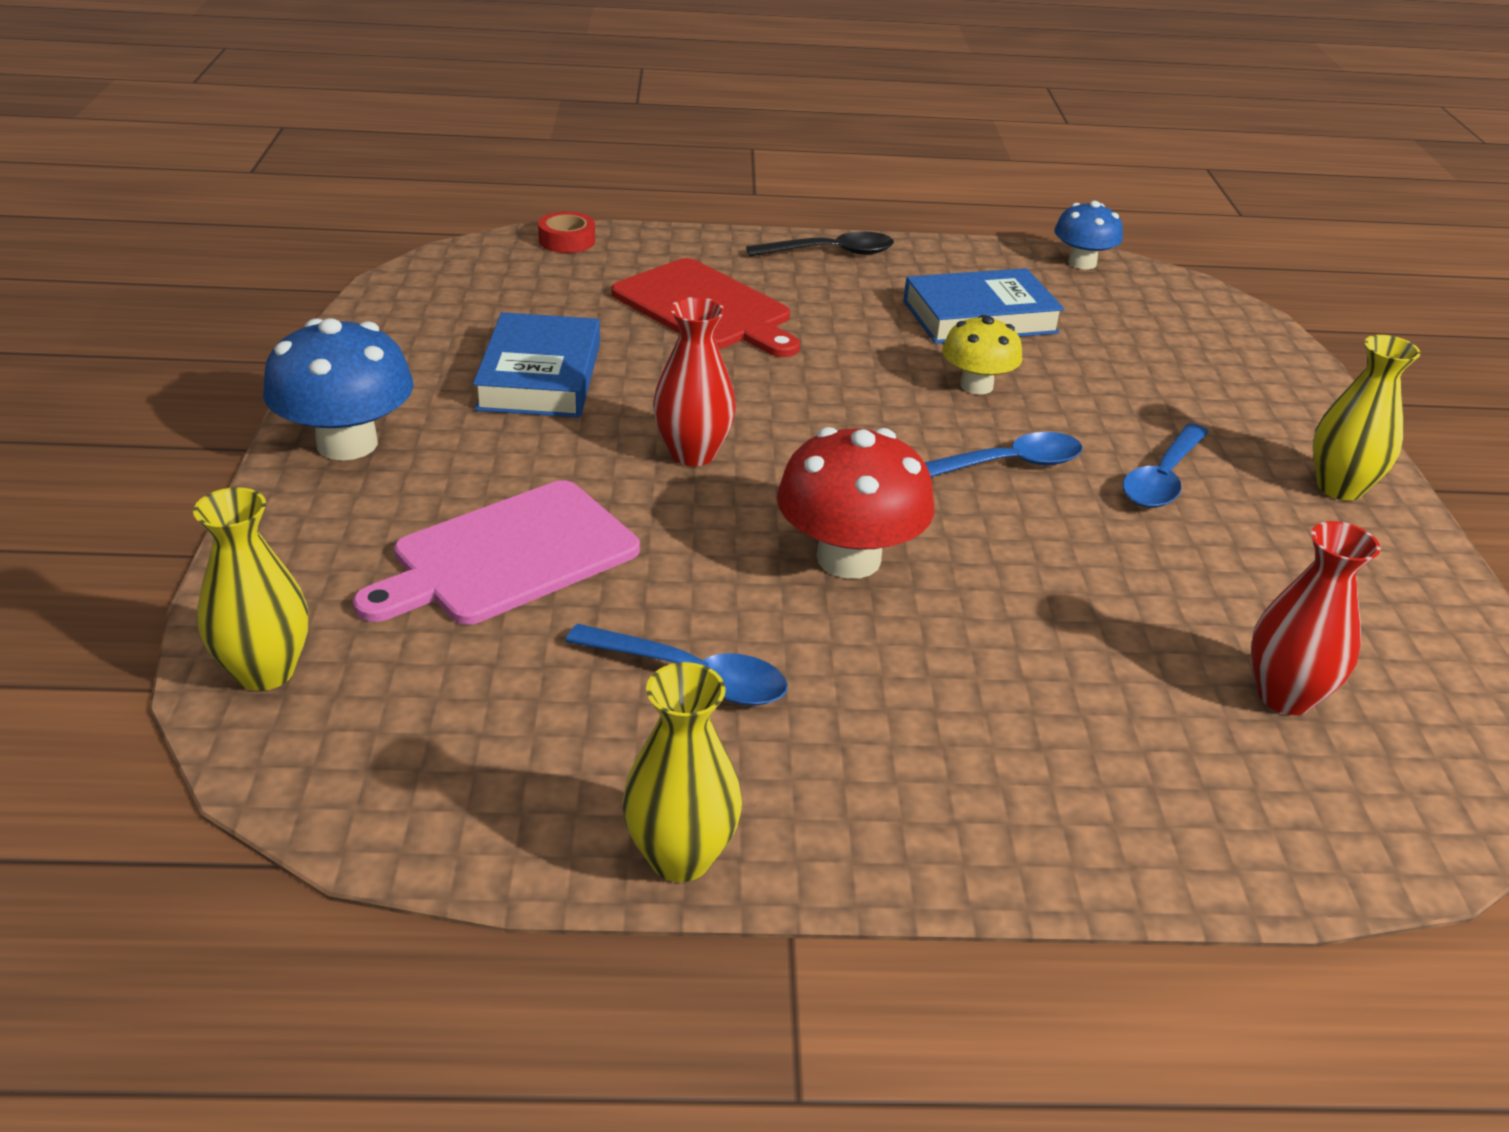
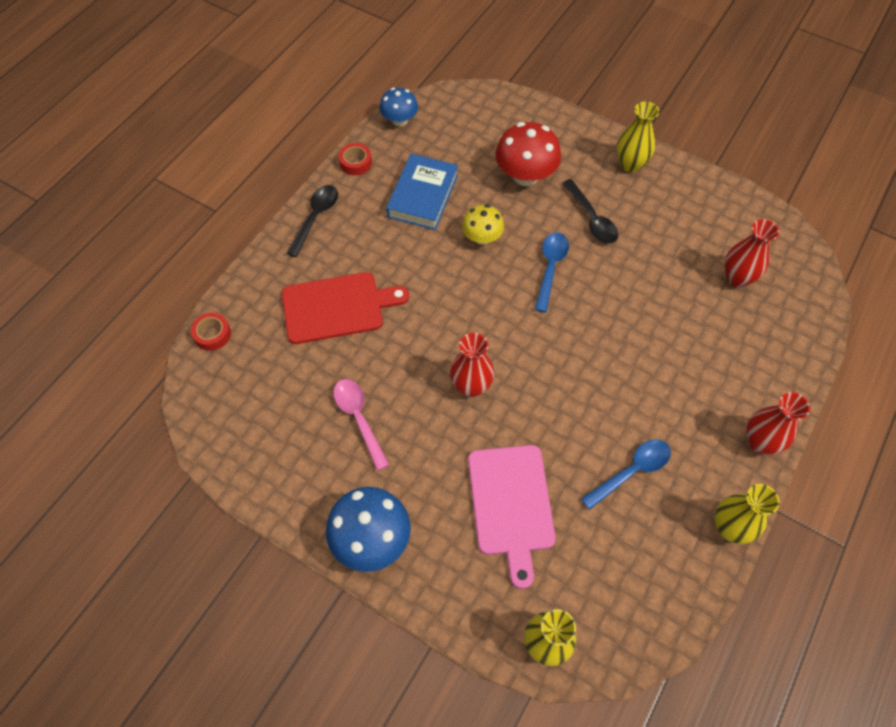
camera: 55 degrees left, 25 degrees up
blue book [473,312,600,418] -> pink spoon [333,379,389,471]
red mushroom [777,427,934,579] -> red mushroom moved to [496,122,561,186]
blue spoon [1123,423,1209,508] -> black spoon [562,179,618,244]
none -> red tape [339,143,372,175]
none -> red vase [746,392,810,454]

